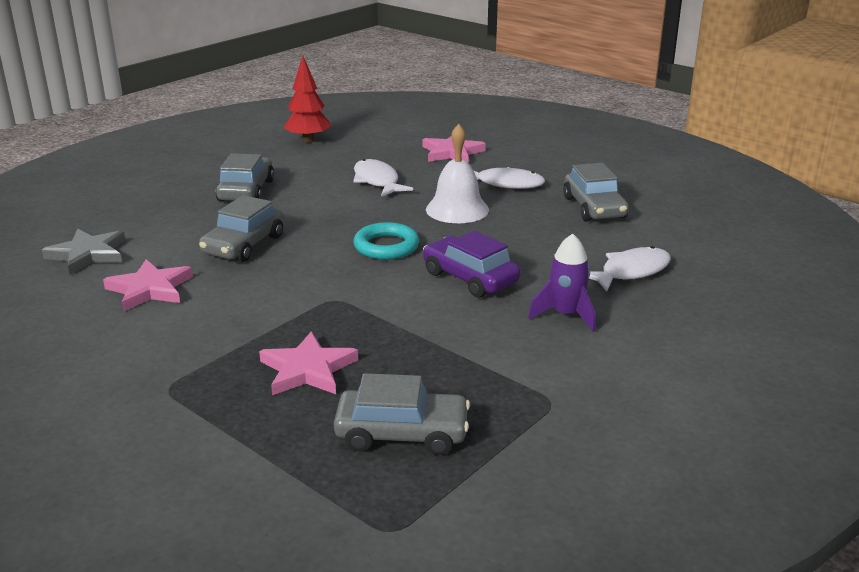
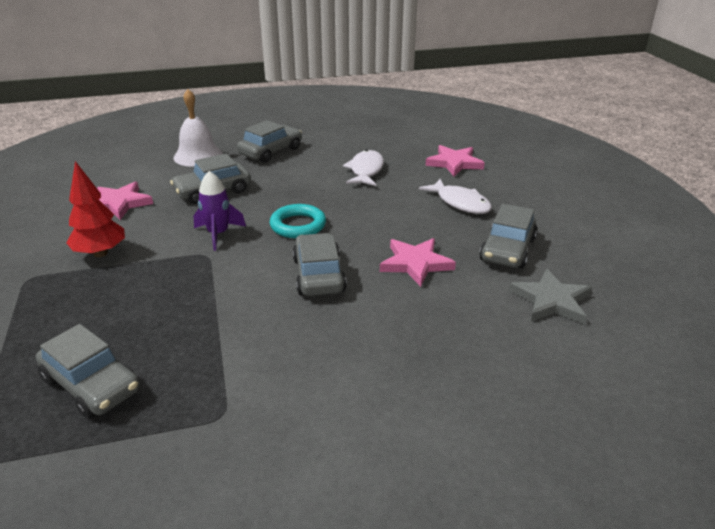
camera: 35 degrees right, 5 degrees up
grey star [42,229,125,275] -> grey star moved to [509,268,592,324]
pink star [259,331,358,395] -> pink star moved to [380,238,456,287]
red tree [283,56,331,143] -> red tree moved to [66,161,125,257]
purple car [423,231,520,298] -> grey car [292,233,347,296]
white bell [426,124,489,223] -> white bell moved to [174,89,223,167]
purple rocket [528,234,596,332] -> purple rocket moved to [194,171,246,251]
white fish [589,246,671,292] -> none

